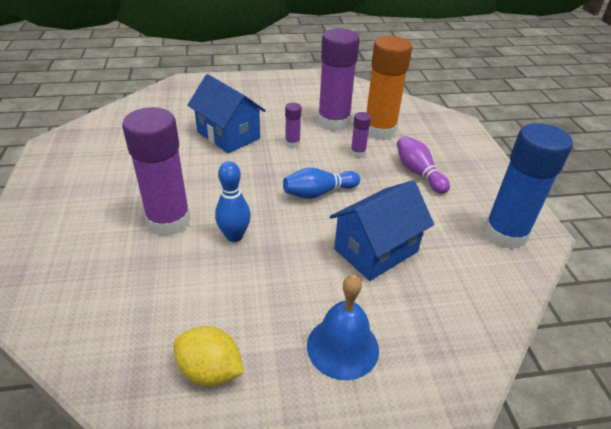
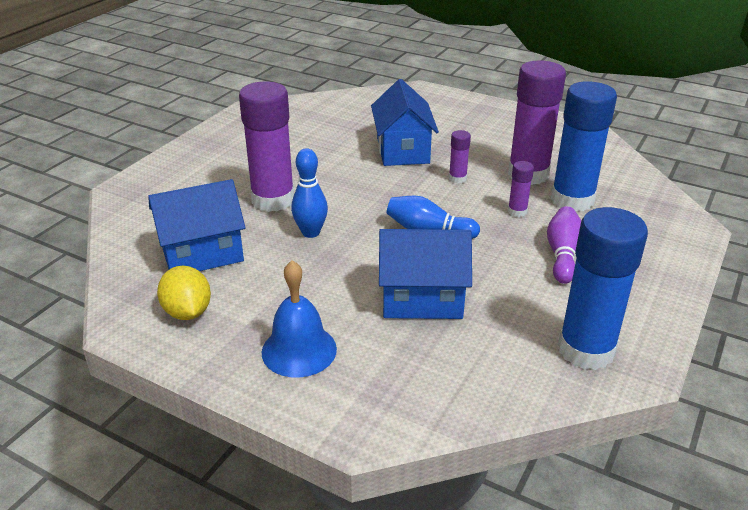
camera: 40 degrees right, 5 degrees down
orange glue stick [366,36,412,140] -> blue glue stick [551,81,617,212]
none -> blue house [148,179,246,271]

